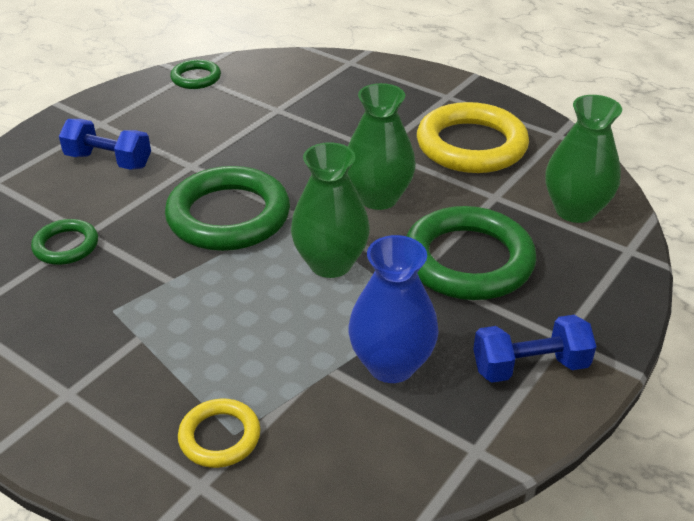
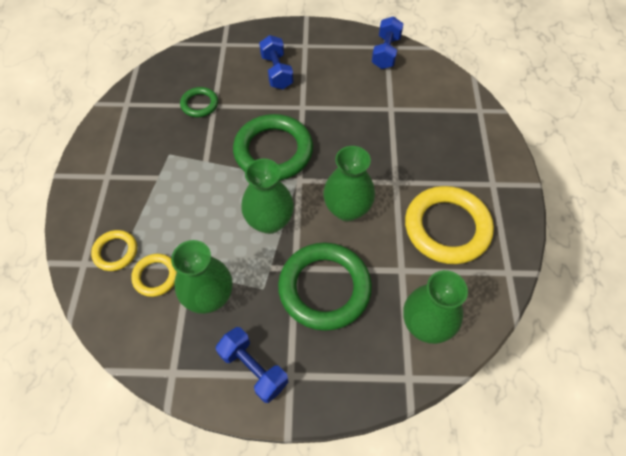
camera: 55 degrees right, 20 degrees up
green ring [170,59,221,89] -> blue dumbbell [372,16,404,69]
blue vase [348,235,439,383] -> green vase [171,240,233,314]
none -> yellow ring [131,254,177,297]

